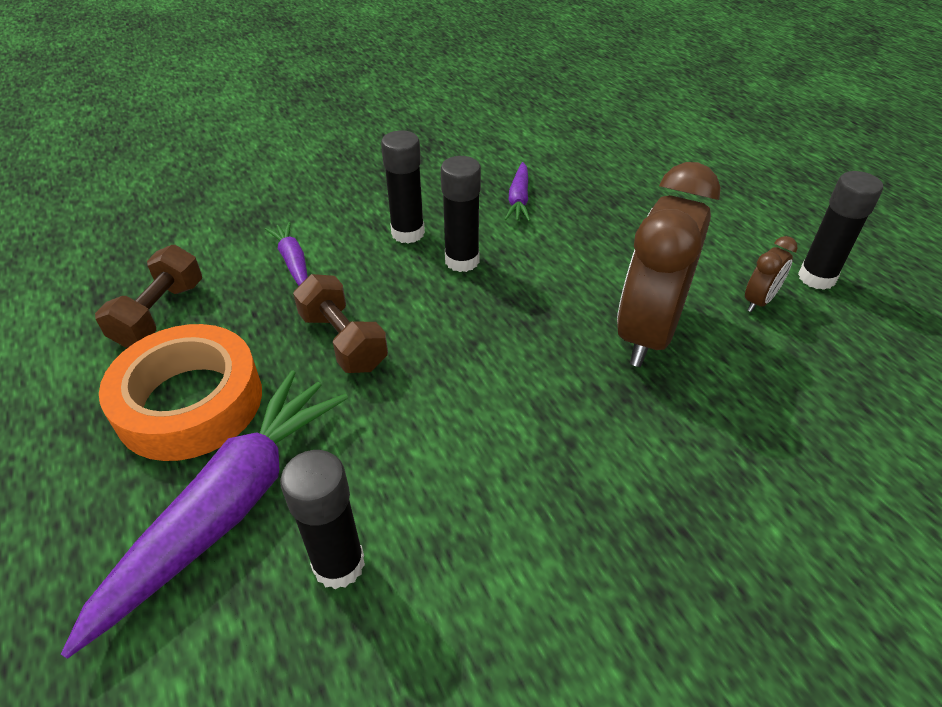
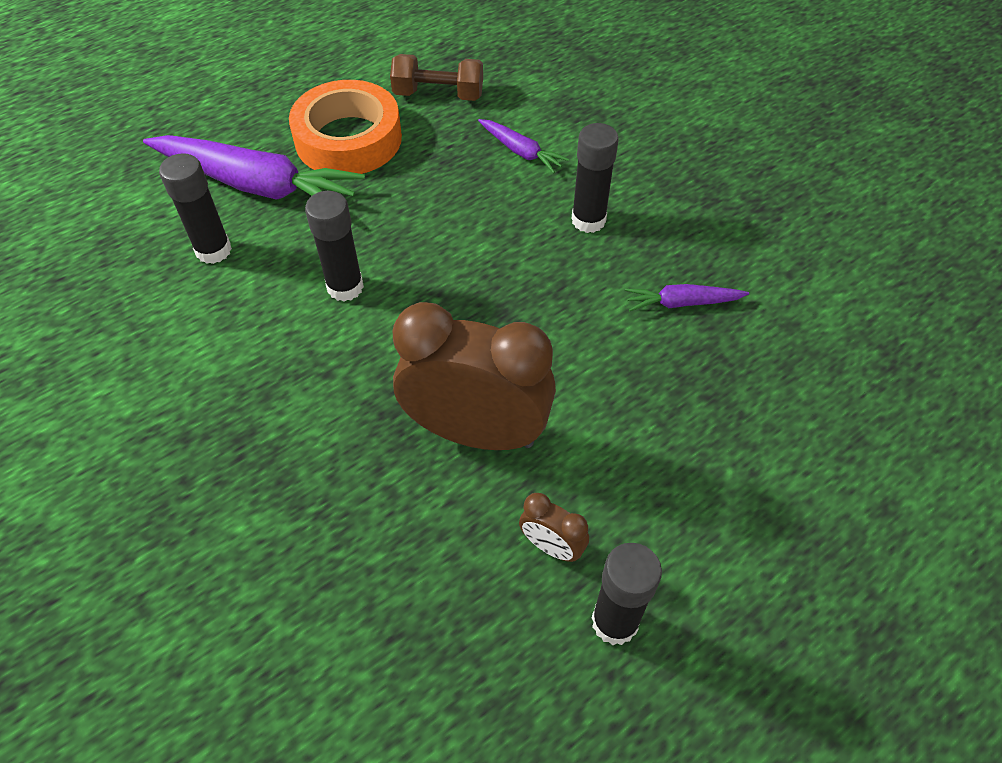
camera: 80 degrees right, 10 degrees up
purple carrot [265,222,308,286] -> purple carrot turned 75 degrees clockwise [478,119,569,173]
brown dumbbell [293,274,388,373] -> none
black glue stick [441,156,481,272] -> black glue stick moved to [305,191,364,302]

